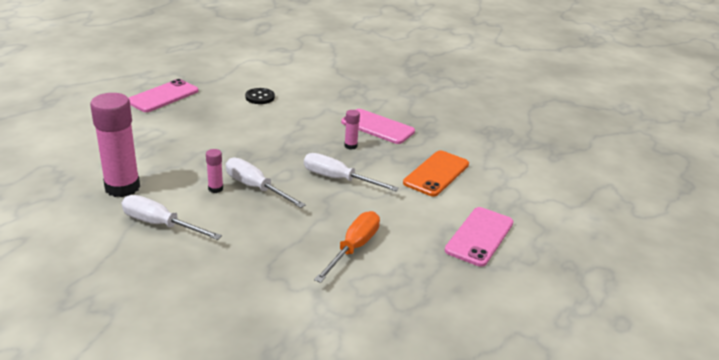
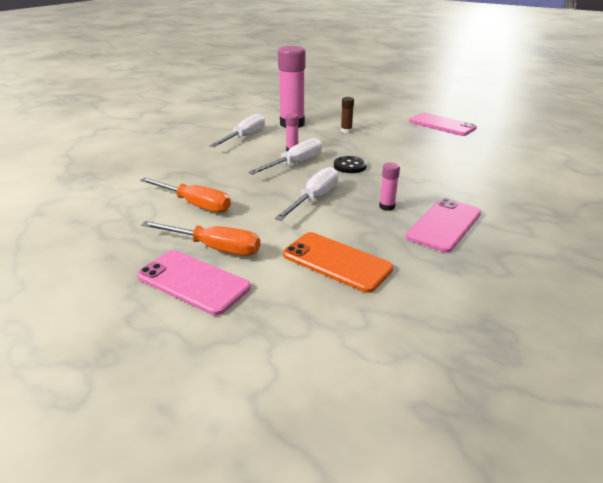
camera: 95 degrees right, 0 degrees up
black button [245,88,275,104] -> black button moved to [334,156,367,173]
none -> orange screwdriver [141,221,260,256]
none -> brown glue stick [341,97,354,133]

